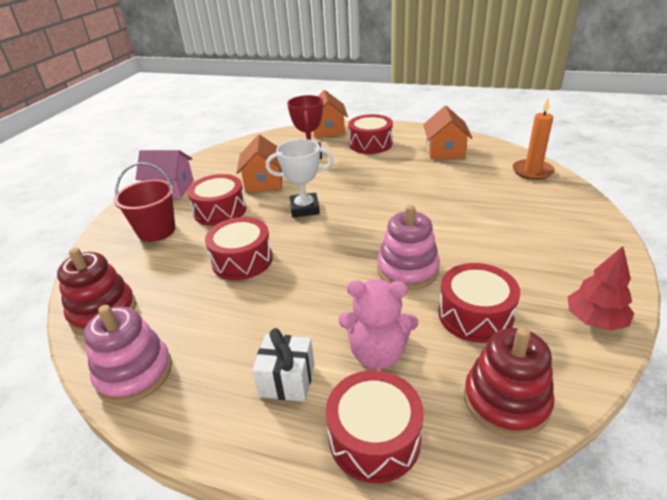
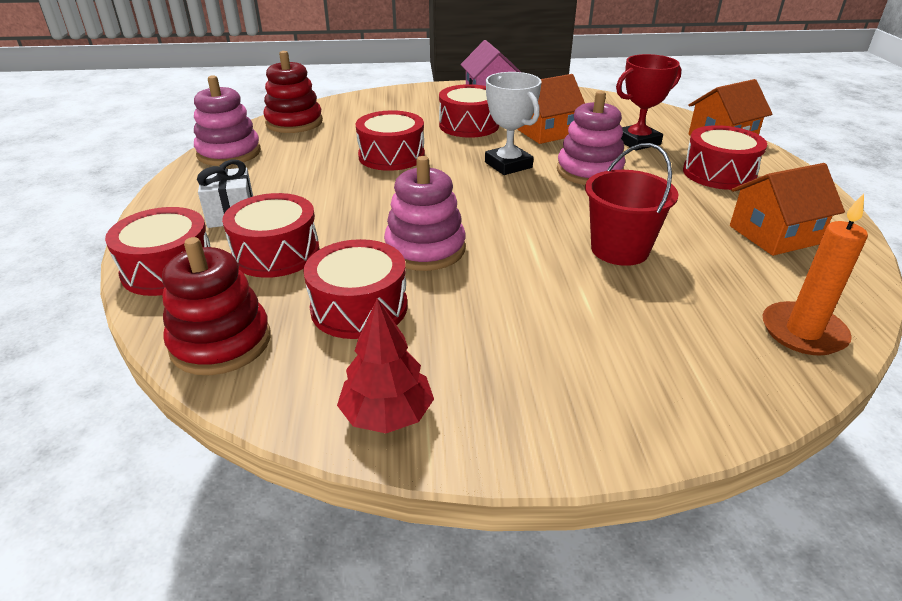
camera: 65 degrees right, 0 degrees up
red bucket [114,162,175,242] -> red bucket moved to [585,143,678,266]
pink teddy bear [339,279,418,369] -> red drum [222,193,320,278]
none -> pink stacking toy [557,91,625,185]

